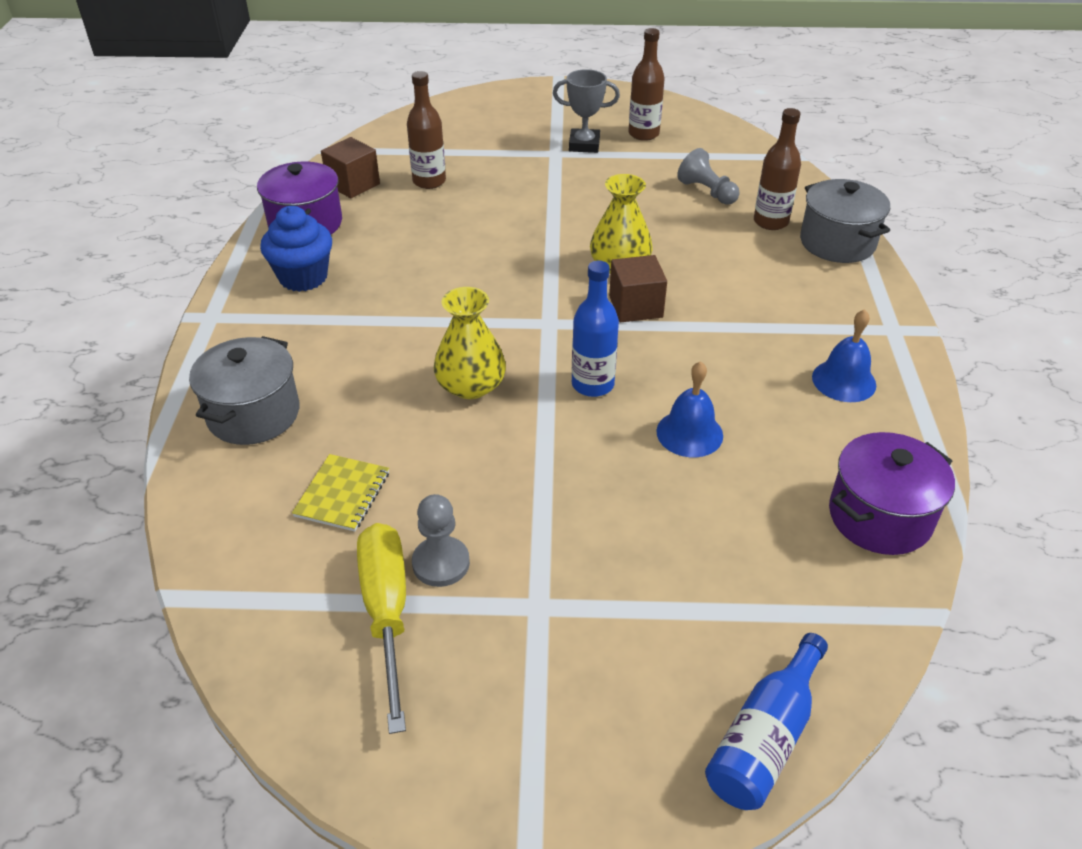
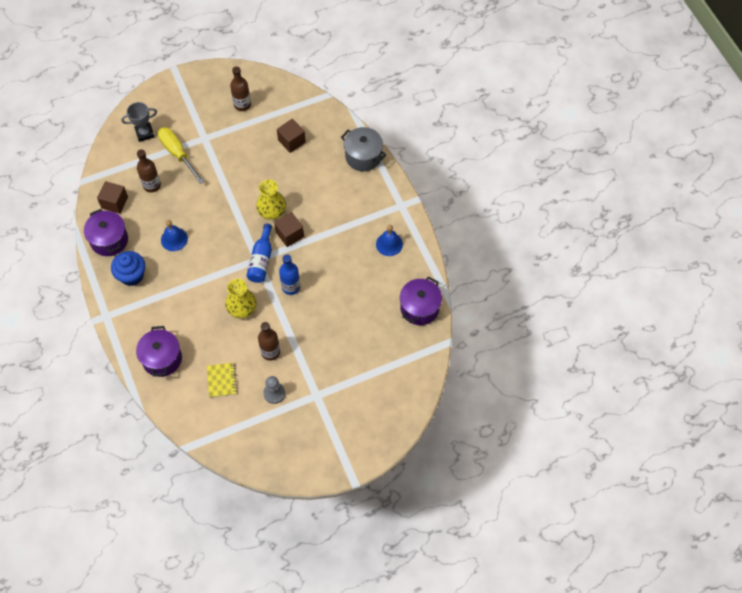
camera: 25 degrees left, 20 degrees up
grey pot [189,336,300,445] -> purple pot [136,326,182,377]
yellow screwdriver [357,523,406,734] -> yellow screwdriver moved to [158,127,204,184]
grey trophy [553,69,620,153] -> grey trophy moved to [121,102,157,142]
blue bell [656,361,723,457] -> blue bell moved to [161,220,188,251]
grey pawn [677,148,740,205] -> brown cube [277,119,306,153]
blue bottle [705,633,828,810] -> blue bottle moved to [246,224,272,283]
brown bottle [754,108,801,230] -> brown bottle moved to [258,322,280,361]

